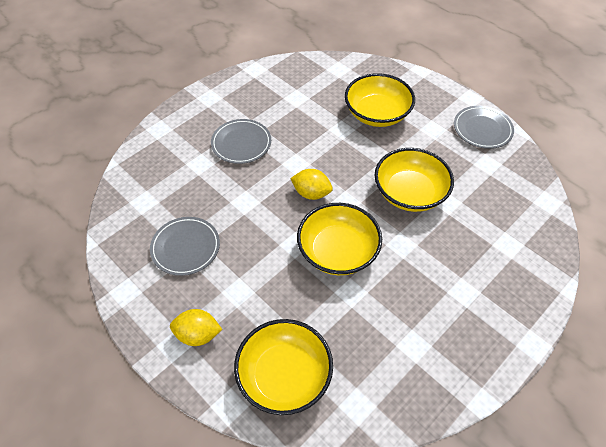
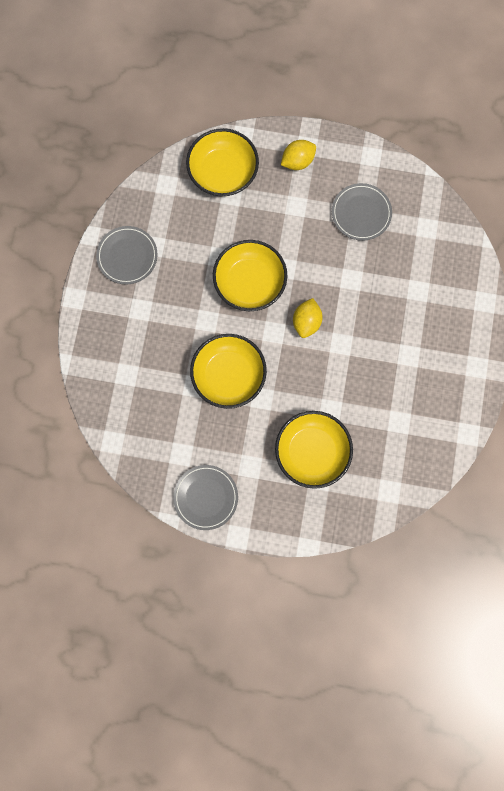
camera: 145 degrees right, 25 degrees up
grey plate [211,119,271,164] -> grey plate moved to [96,226,158,284]
yellow lemon [290,169,333,200] -> yellow lemon turned 60 degrees counterclockwise [293,298,323,338]

